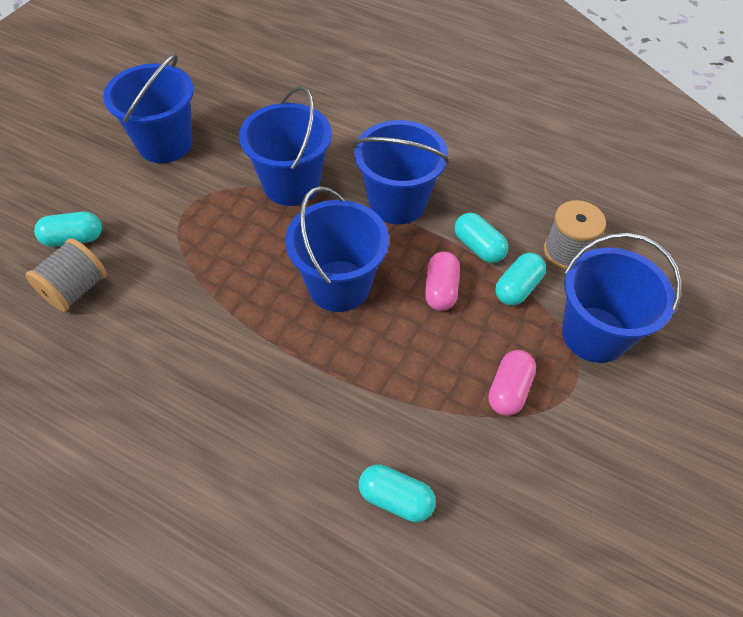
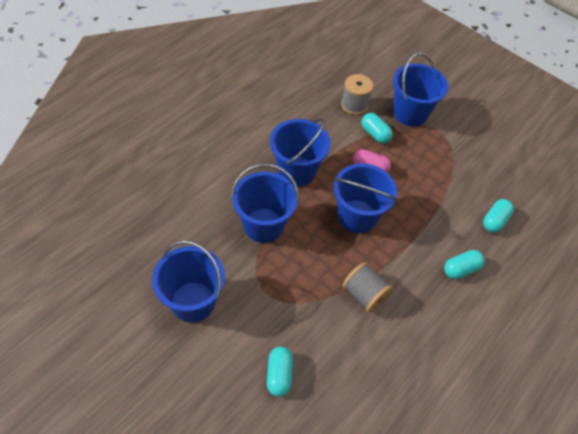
camera: 80 degrees left, 0 degrees up
grey spool [26,238,107,312] -> grey spool moved to [342,262,393,313]
turquoise capsule [455,213,508,263] -> turquoise capsule moved to [444,250,485,279]
pink capsule [488,350,536,416] -> none

